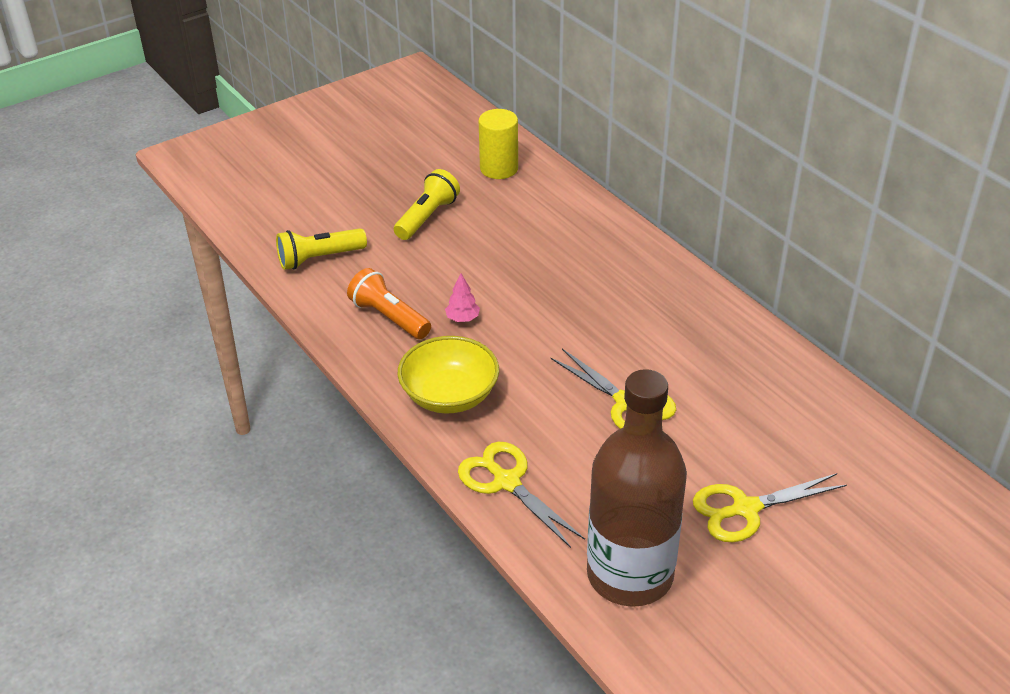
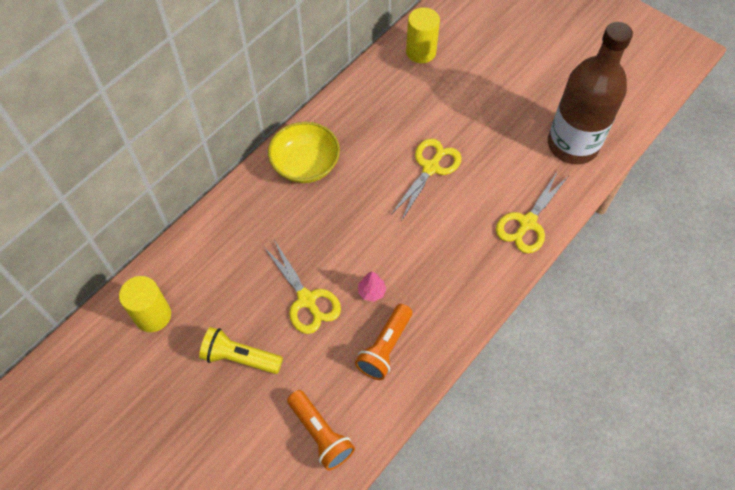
camera: 105 degrees left, 20 degrees up
yellow flashlight [276,228,367,270] -> orange flashlight [287,390,355,471]
yellow bowl [398,336,499,413] -> yellow bowl moved to [268,121,340,183]
yellow scissors [693,473,847,542] -> yellow scissors moved to [263,240,341,334]
none -> yellow cylinder [406,7,440,63]

